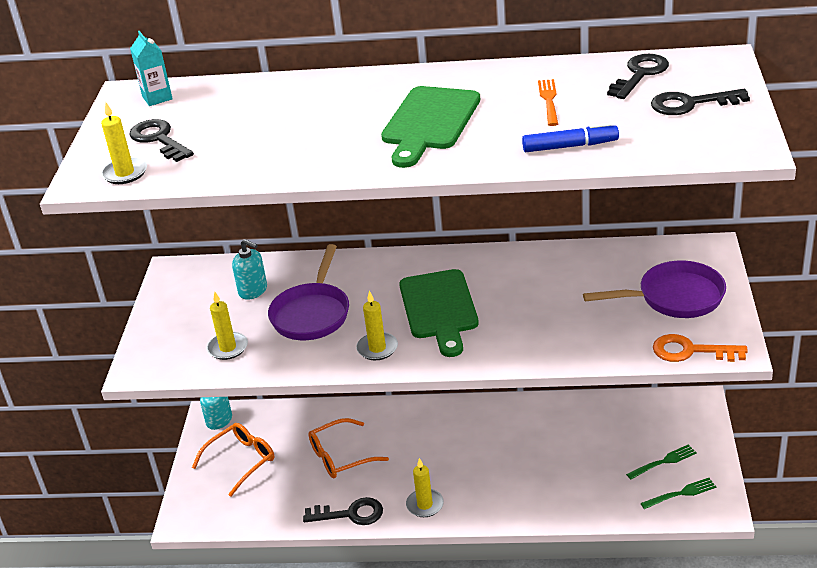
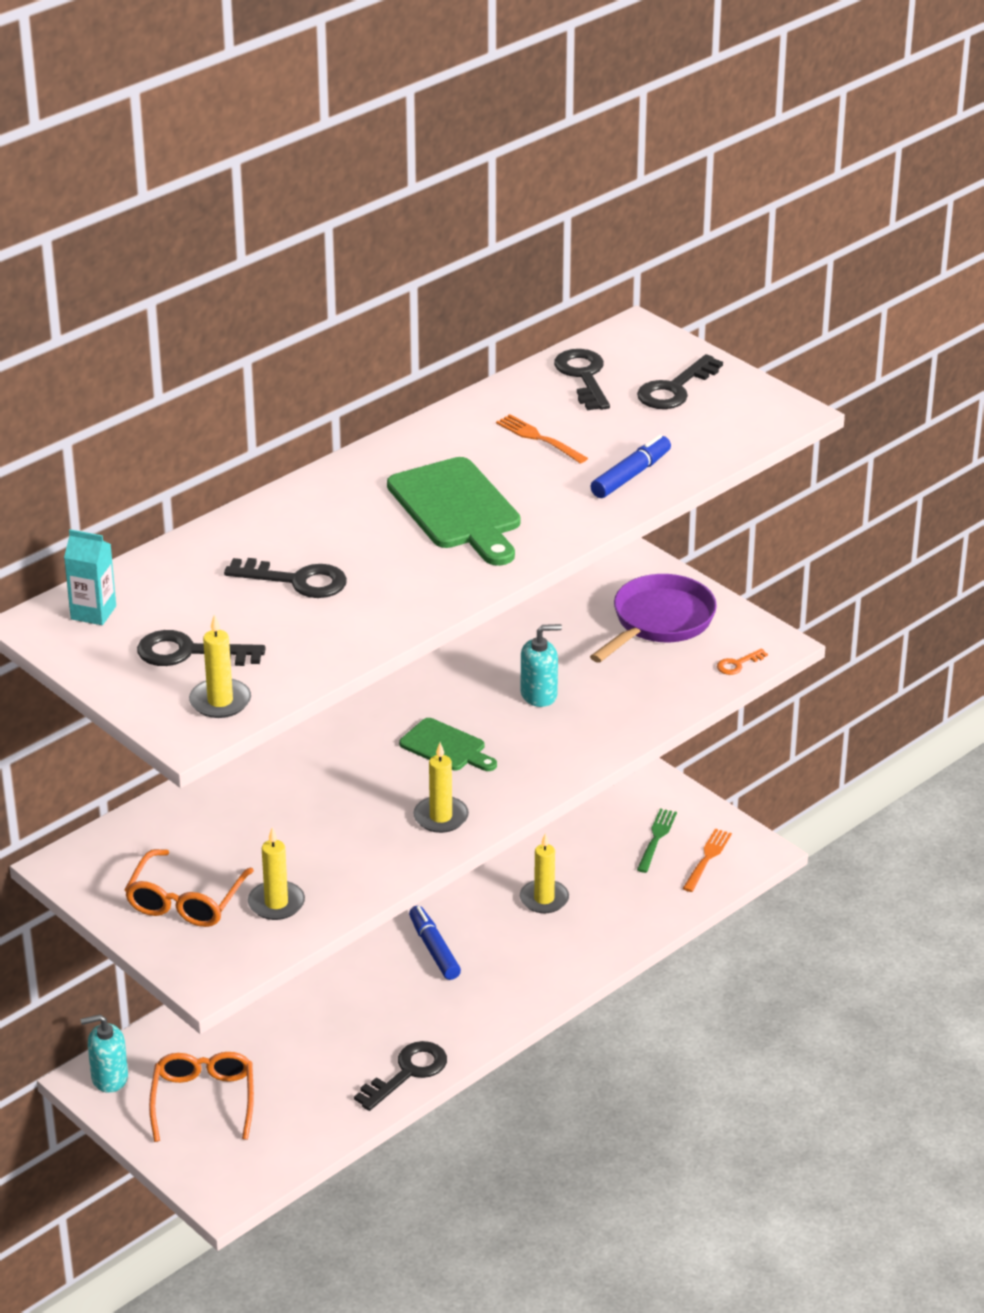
camera: 50 degrees left, 0 degrees up
turquoise soap dispenser [232,239,267,300] -> turquoise soap dispenser moved to [521,624,562,707]
purple pan [268,244,349,340] -> none
orange glasses [308,418,389,478] -> orange glasses moved to [124,849,254,927]
green cutting board [399,269,479,357] -> green cutting board [399,718,497,771], size x0.59
yellow candle [406,458,444,517] -> yellow candle moved to [520,833,569,913]
green fork [641,478,716,509] -> orange fork [682,828,732,892]
orange key [653,334,748,362] -> orange key [717,648,768,675], size x0.53
none -> black key [224,558,347,598]
none -> blue marker [409,906,461,980]

